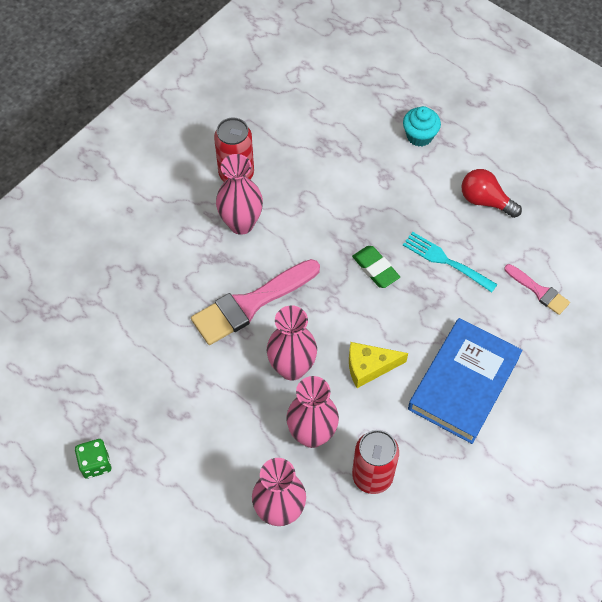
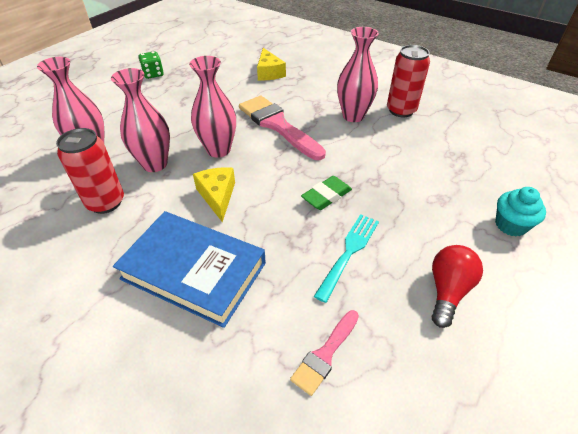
camera: 85 degrees right, 15 degrees down
none -> yellow cheese [257,48,286,80]

